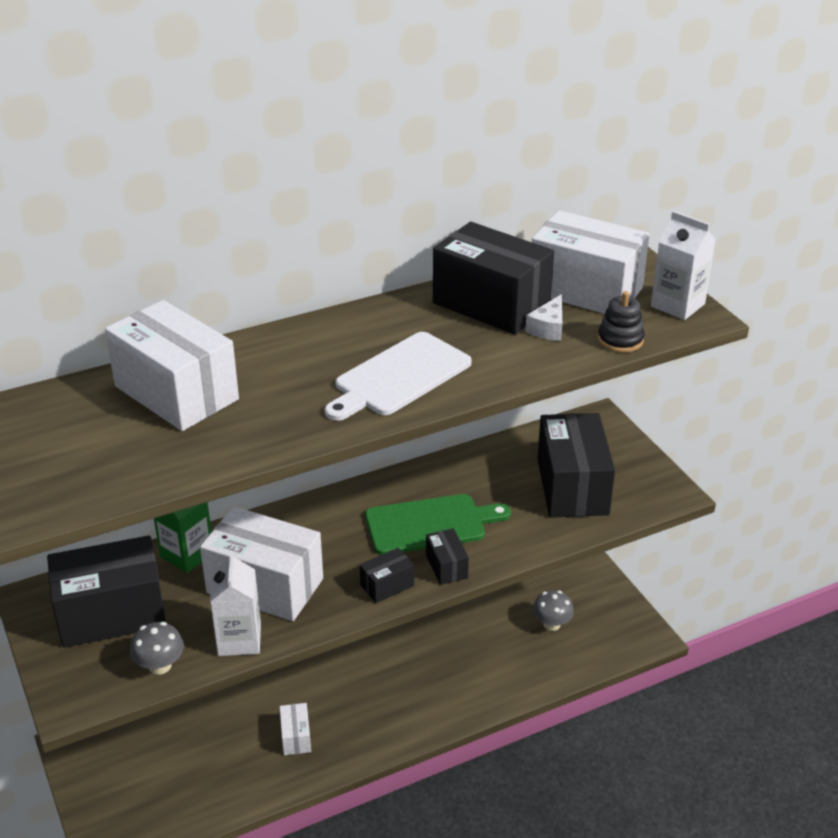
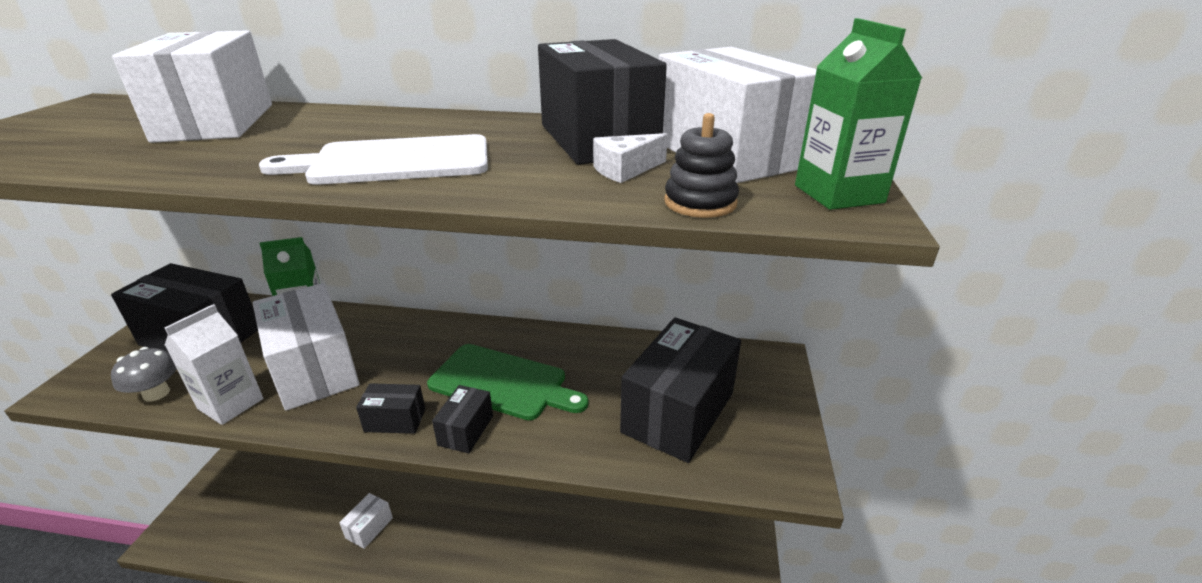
camera: 35 degrees right, 5 degrees down
grey mushroom [533,590,574,631] -> none
white carton [651,211,716,320] -> green carton [795,18,922,210]

